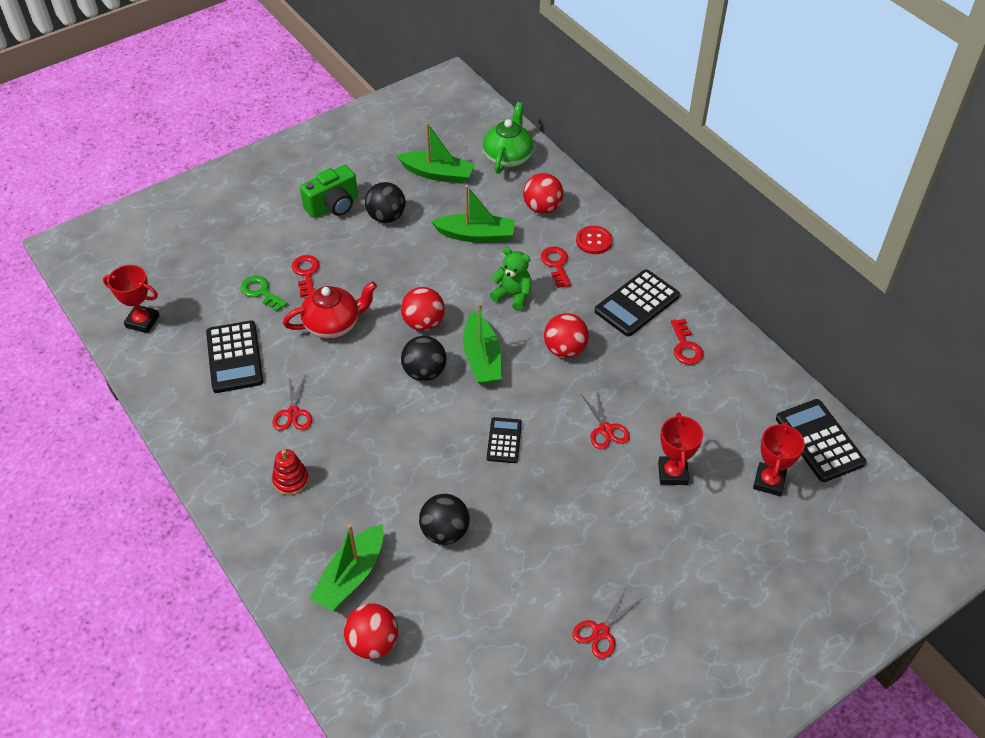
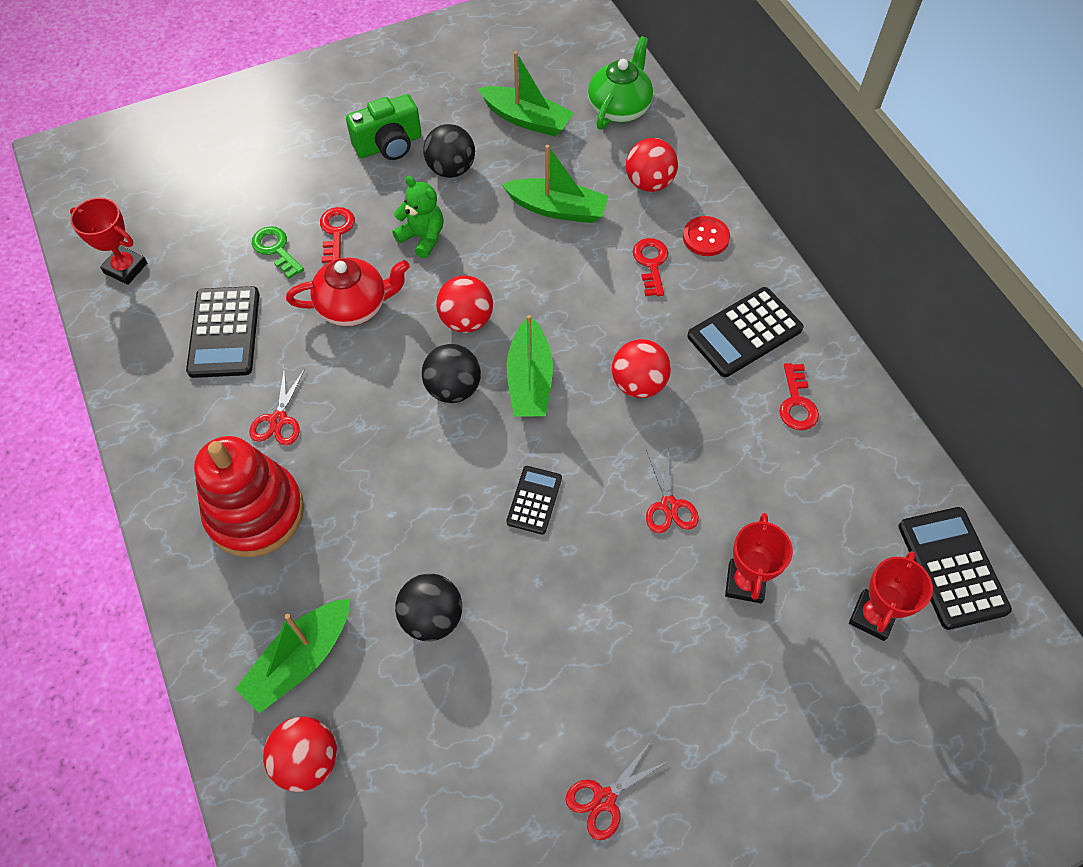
camera: 10 degrees right, 10 degrees up
red stacking toy [272,449,309,495] -> red stacking toy [194,436,304,557], size x2.13
green teddy bear [490,247,532,311] -> green teddy bear moved to [392,176,444,258]

